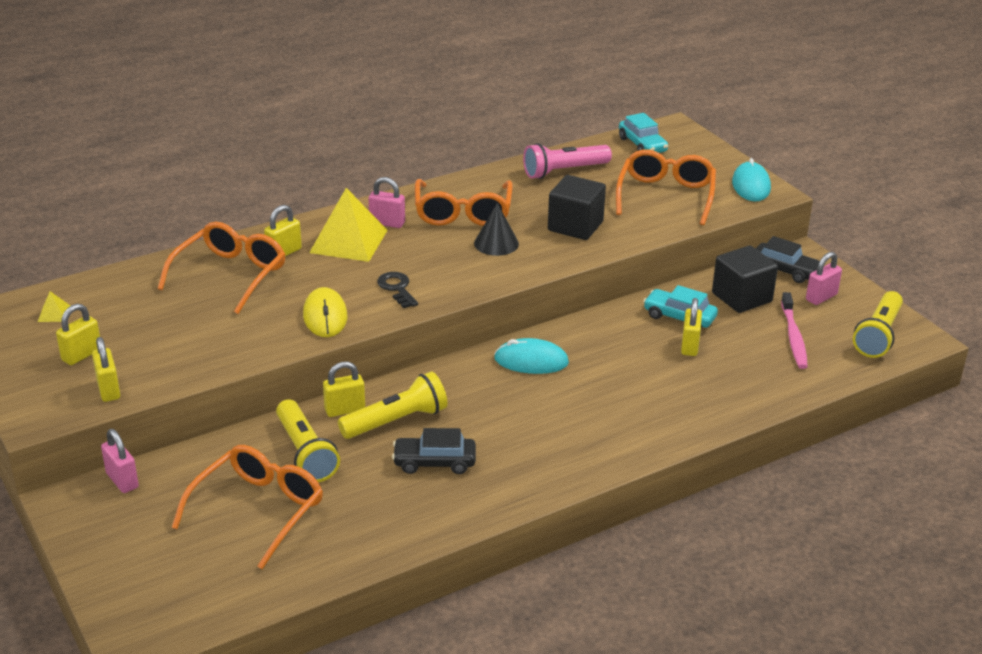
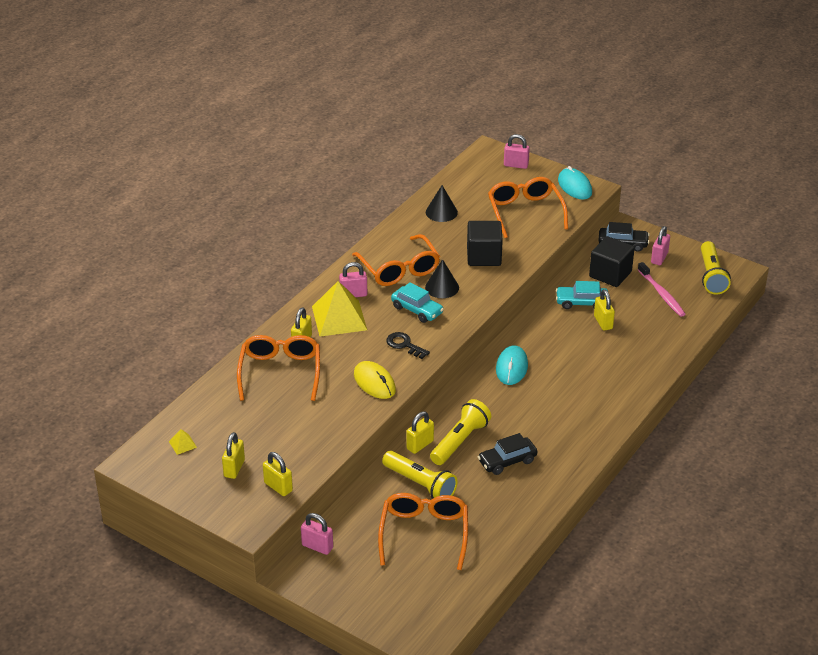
camera: 25 degrees left, 5 degrees up
turquoise mouse [494,338,569,374] -> turquoise mouse turned 60 degrees counterclockwise [496,346,528,385]
pink flashlight [523,143,612,179] -> black cone [426,185,458,222]
turquoise car [619,113,668,153] -> turquoise car moved to [391,282,444,323]
none -> pink padlock [504,134,530,169]

